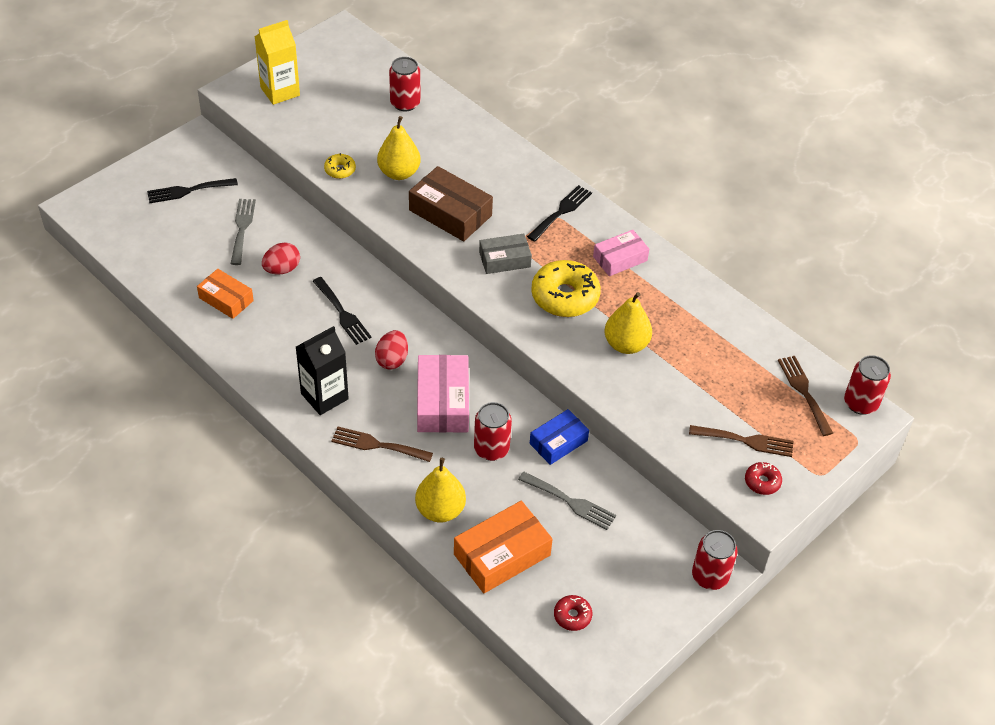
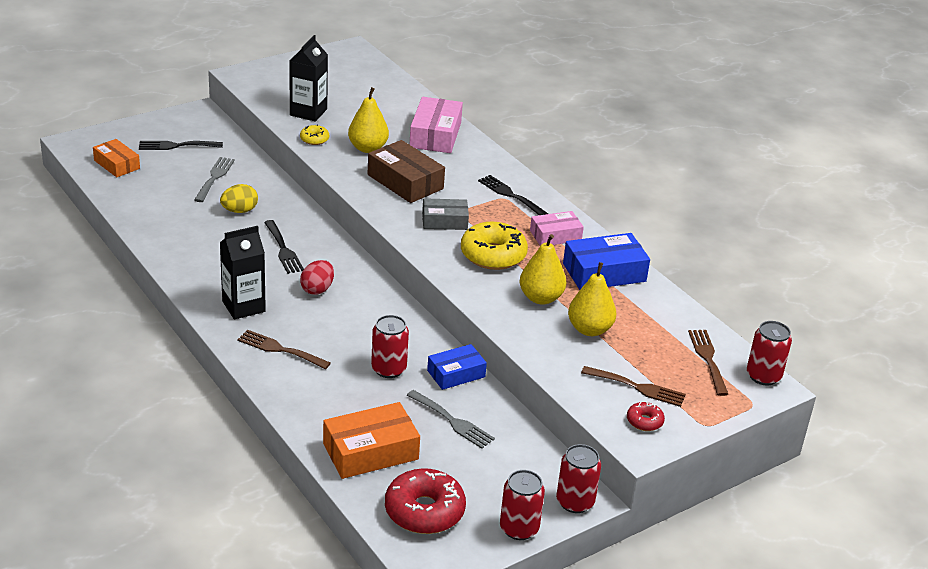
camera: 10 degrees right, 15 degrees down
orange box [197,269,254,319] -> orange box moved to [93,139,140,177]
yellow carton [255,20,300,105] -> none
red egg [262,243,300,274] -> yellow egg [220,184,258,213]
red can [389,57,421,112] -> red can moved to [500,470,545,540]
yellow pear [415,458,466,522] -> yellow pear moved to [568,262,616,336]
pink box [417,355,469,433] -> pink box moved to [409,97,463,153]
black fork [527,185,592,242] -> black fork turned 90 degrees counterclockwise [478,175,548,215]
red donut [554,595,592,631] -> red donut [385,468,466,534], size x2.05
none -> black carton [289,35,328,122]
none -> blue box [563,233,650,290]

